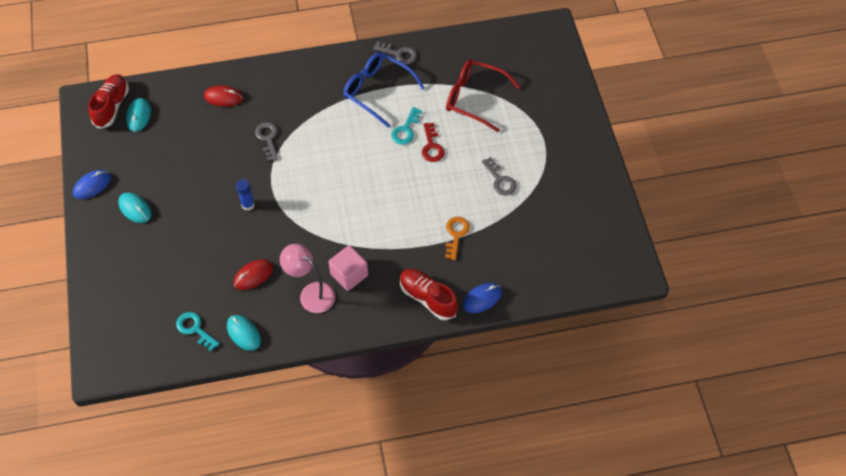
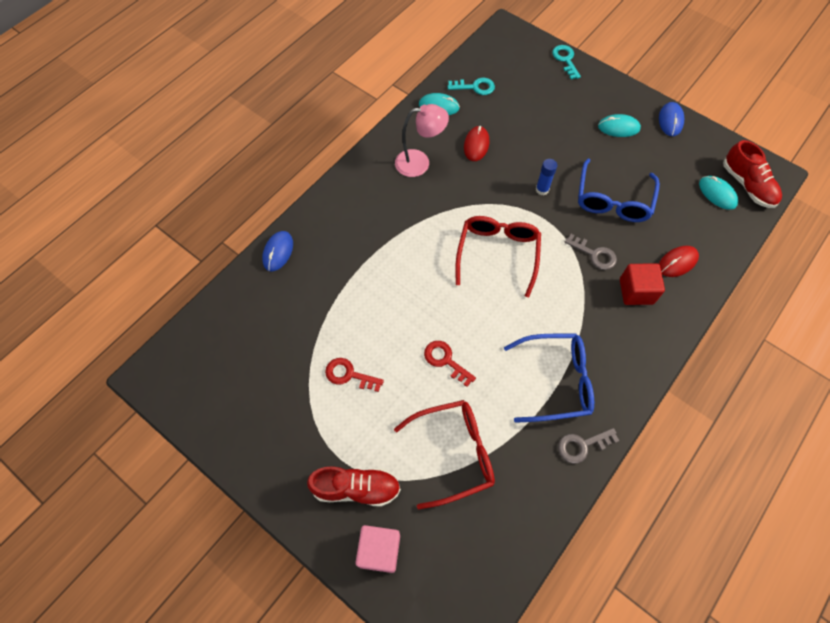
camera: 140 degrees right, 5 degrees up
pink cube [328,245,368,291] -> pink cube moved to [355,525,400,573]
turquoise key [391,107,422,145] -> turquoise key moved to [552,45,581,79]
red shoe [400,269,458,321] -> red shoe moved to [307,466,401,507]
orange key [445,217,470,260] -> none
grey key [481,157,516,196] -> red key [325,358,384,392]
none -> red glasses [455,216,541,297]
none -> blue glasses [578,159,660,222]
none -> red cube [620,263,665,305]

